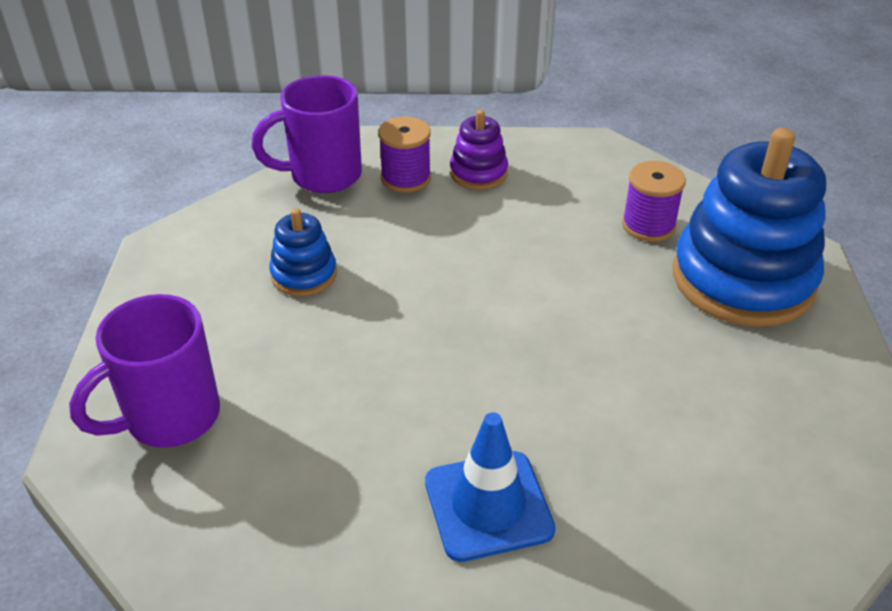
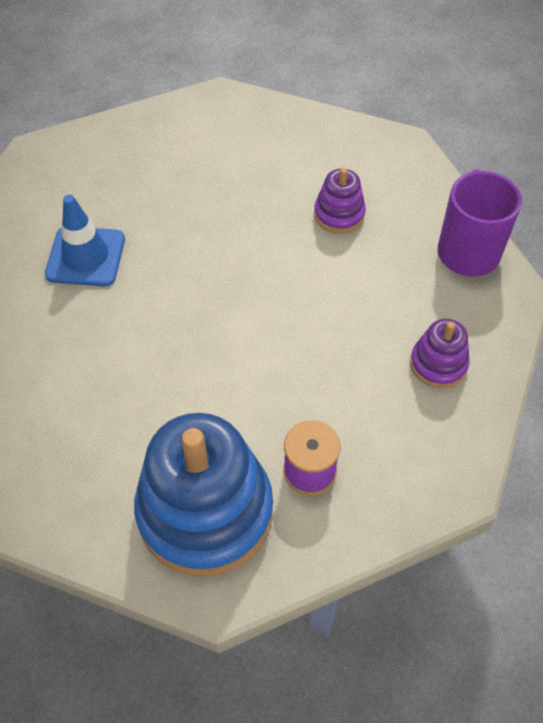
camera: 110 degrees right, 15 degrees up
purple mug [69,294,220,448] -> none
blue stacking toy [269,208,337,296] -> purple stacking toy [314,168,366,233]
purple spool [378,117,431,192] -> none

